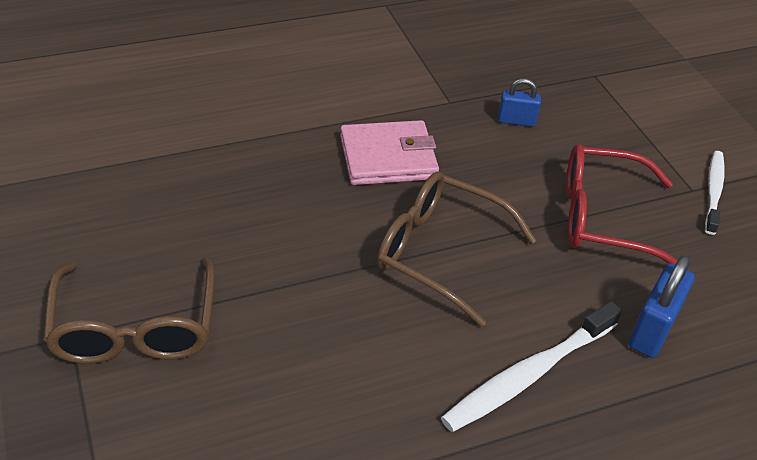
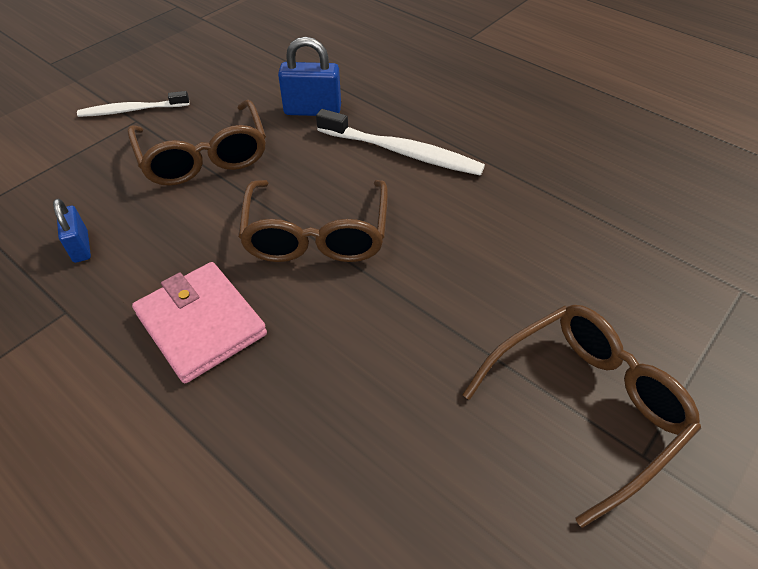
camera: 115 degrees left, 5 degrees up
red glasses [566,144,678,265] -> brown glasses [127,100,266,186]

